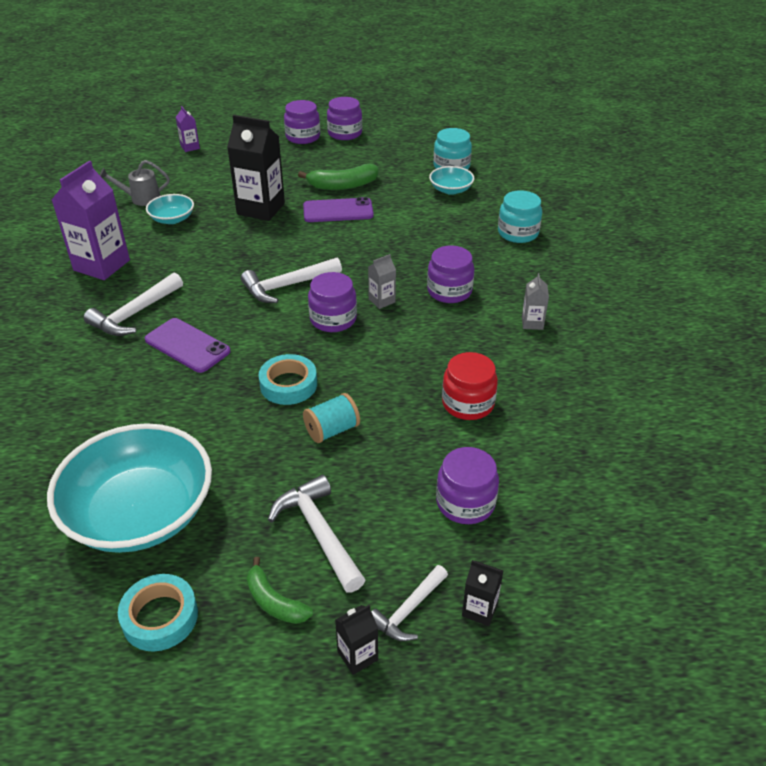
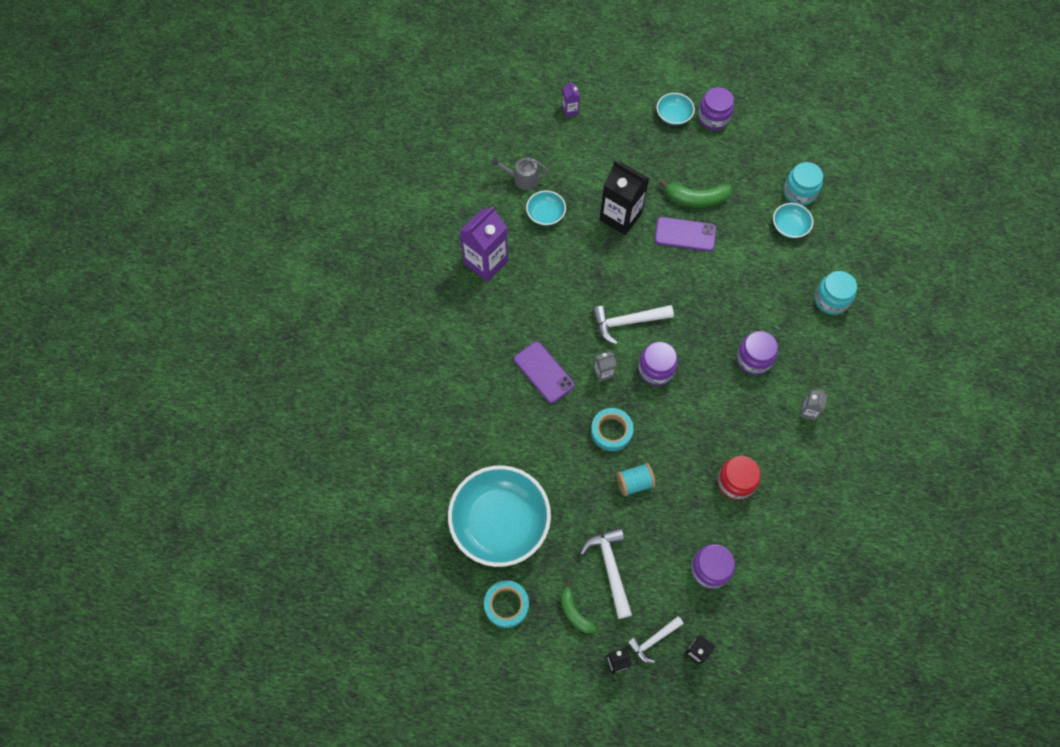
camera: 15 degrees right, 25 degrees up
white hammer [84,272,183,336] -> none
purple jar [284,100,320,144] -> turquoise bowl [657,93,695,125]
grey carton [368,254,396,309] -> grey carton moved to [594,351,616,382]

